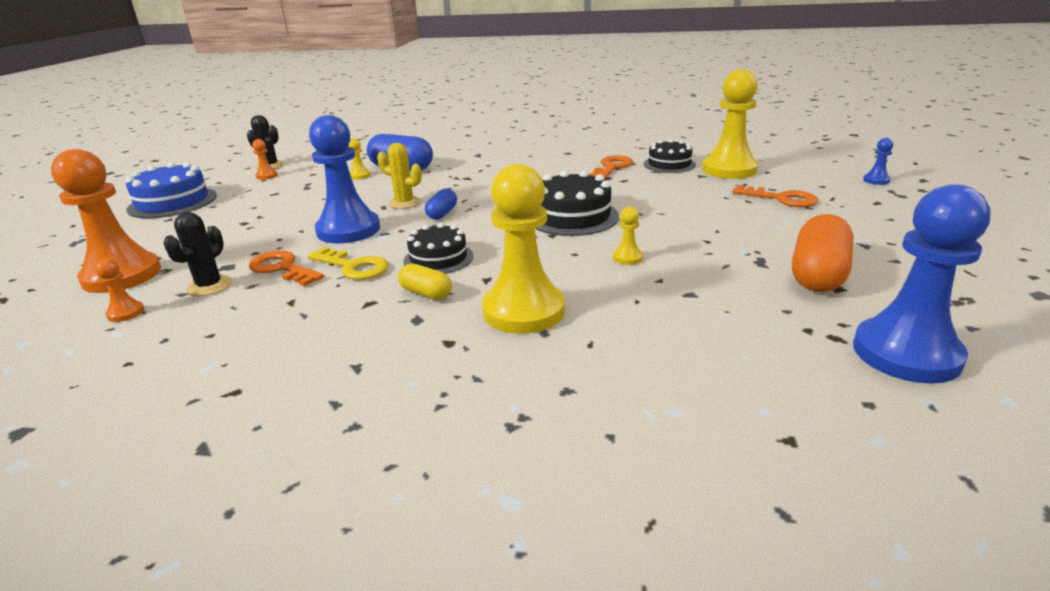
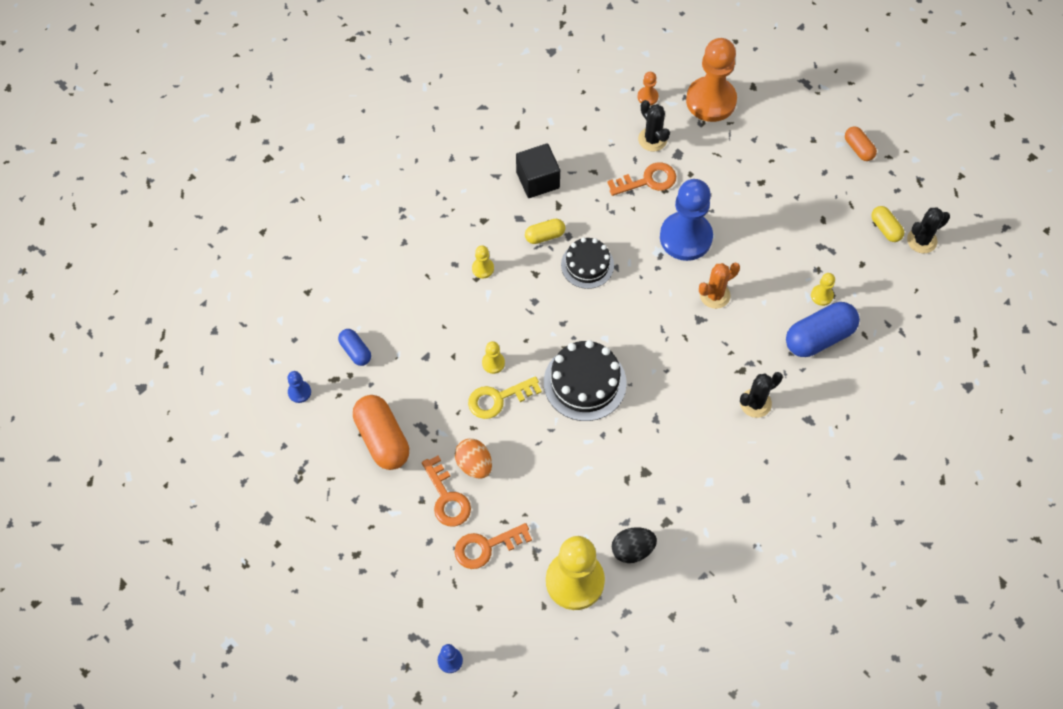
camera: 125 degrees right, 35 degrees up
blue cake [125,162,217,218] -> orange capsule [845,127,877,161]
orange pawn [252,139,278,180] -> yellow capsule [871,206,904,242]
yellow key [308,247,389,280] -> yellow key moved to [468,376,542,419]
yellow cactus [377,143,422,209] -> orange cactus [699,263,740,309]
blue capsule [425,188,457,220] -> blue capsule moved to [338,329,371,366]
yellow pawn [482,164,565,334] -> yellow pawn [472,245,494,278], size x0.42
orange key [589,155,633,179] -> orange key moved to [422,456,471,526]
black cake [644,139,696,173] -> black egg [612,527,657,563]
blue pawn [853,184,990,384] -> blue pawn [287,371,311,403], size x0.42
none -> orange egg [455,439,492,479]
none -> black cube [516,143,560,198]
none -> black cactus [740,372,783,418]

